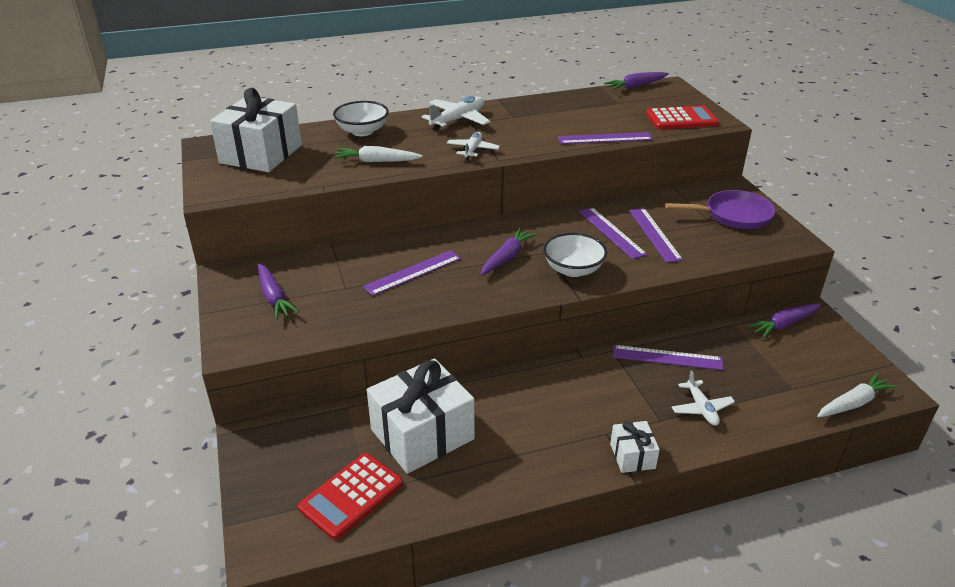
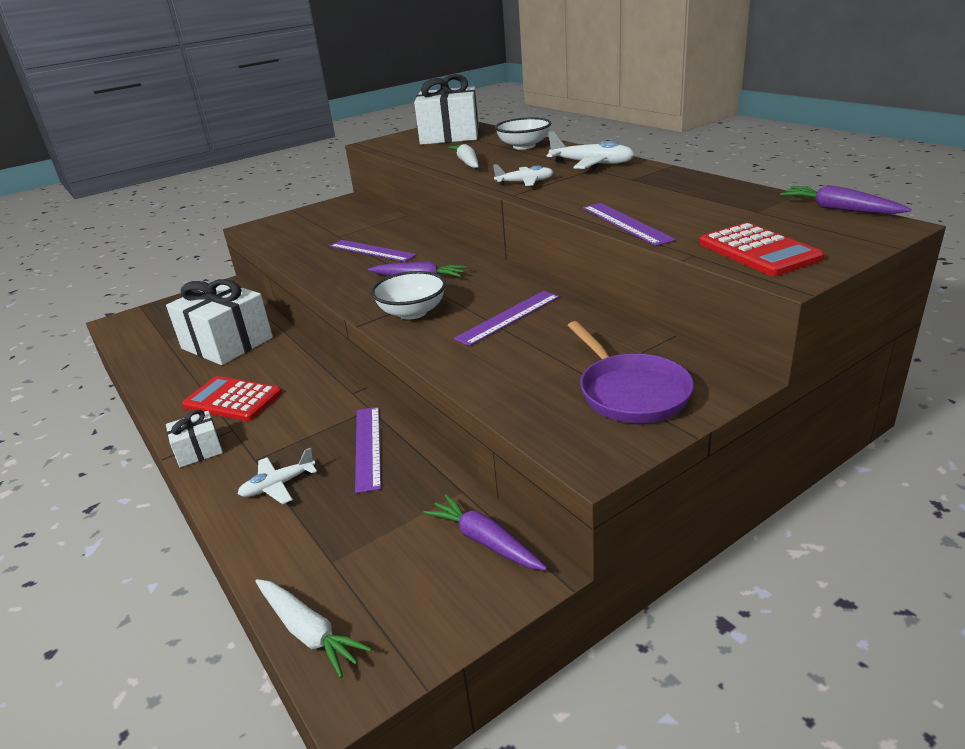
camera: 75 degrees right, 5 degrees down
purple carrot [258,264,299,320] -> none
red calculator [298,453,403,540] -> red calculator moved to [182,376,282,421]
purple ruler [629,208,683,263] -> none

